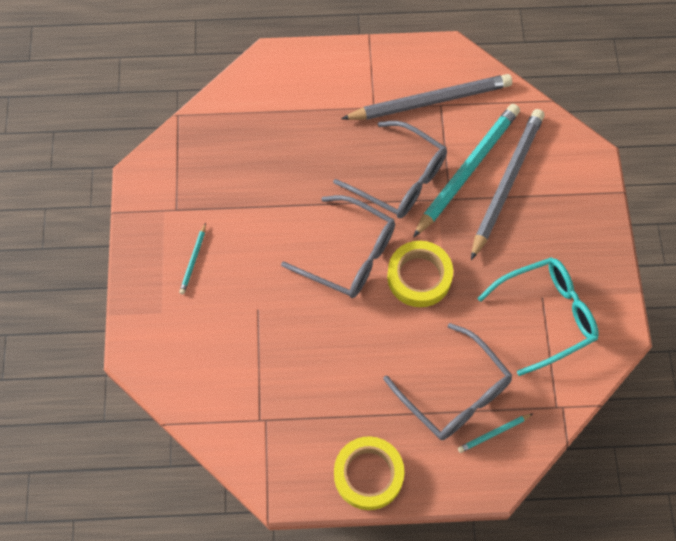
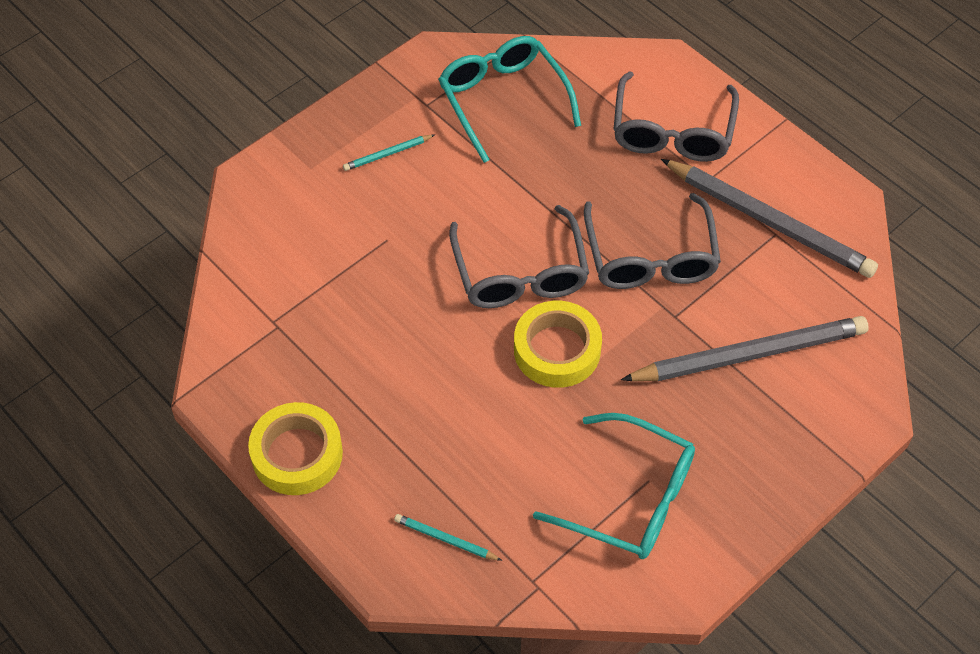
camera: 50 degrees right, 10 degrees down
grey glasses [383,323,513,440] -> grey glasses moved to [614,71,739,162]
turquoise pencil [413,104,520,238] -> none
none -> turquoise glasses [438,36,581,163]

